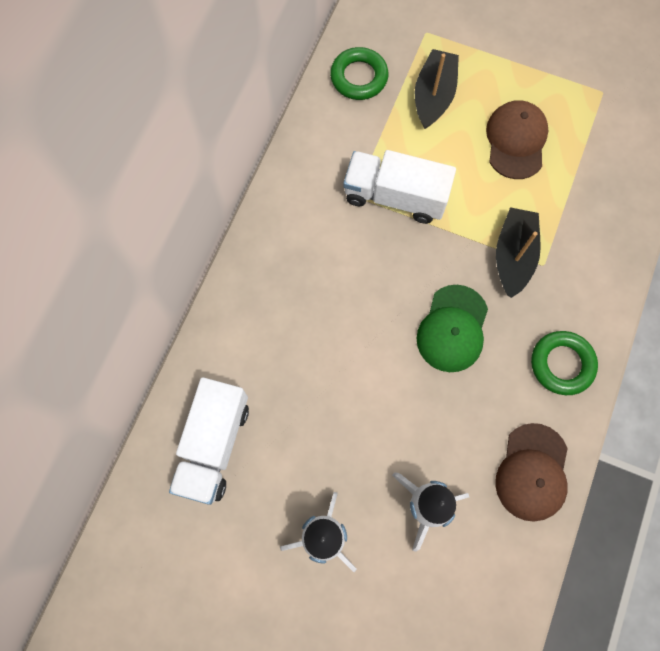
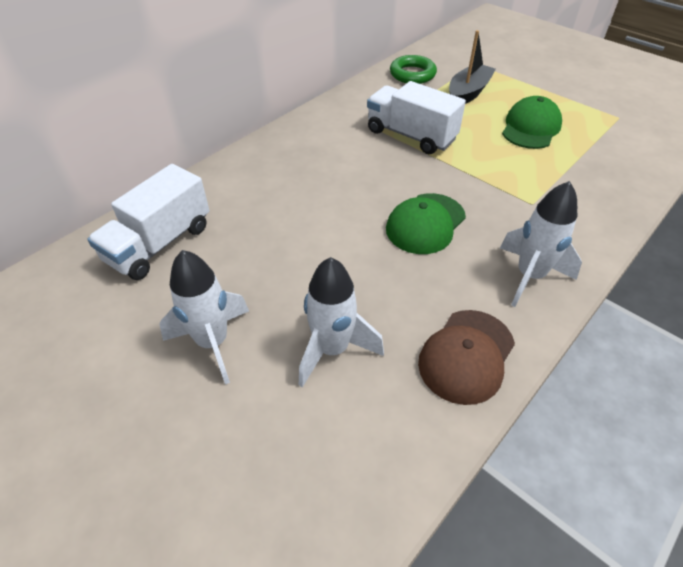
camera: 20 degrees right, 25 degrees down
brown cap [486,100,548,179] -> green cap [502,96,562,149]
black boat [496,207,541,298] -> none
green ring [531,331,598,395] -> white rocket [500,181,582,307]

